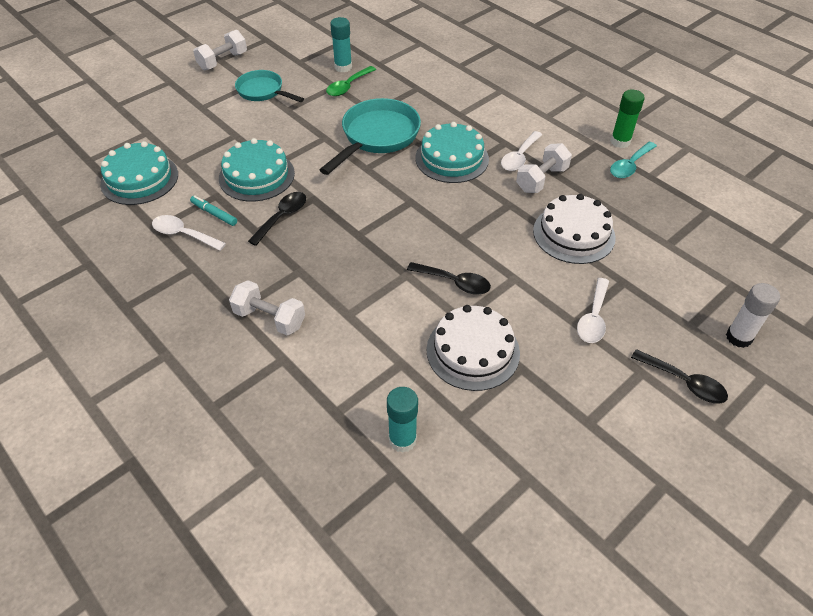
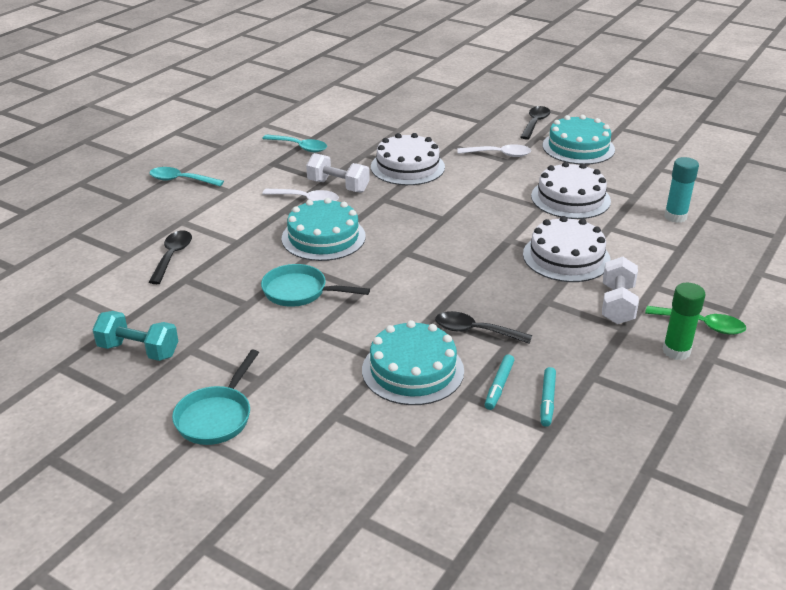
camera: 105 degrees left, 15 degrees down
turquoise cake [100,141,178,205] -> turquoise cake moved to [543,115,615,165]
white spoon [152,215,226,251] -> turquoise marker [540,367,556,427]
white dumbbell [193,30,247,70] -> none
turquoise pan [320,98,421,175] -> turquoise pan [261,264,370,307], size x0.64
green spoon [326,66,376,96] -> green spoon moved to [645,306,746,335]
turquoise glue stick [330,17,352,72] -> turquoise dumbbell [92,311,178,361]
black spoon [407,262,491,295] -> black spoon moved to [149,230,192,284]
green glue stick [611,89,645,148] -> green glue stick moved to [663,283,706,360]
white glue stick [726,283,780,348] -> none
none -> turquoise spoon [149,167,224,186]
none -> white cake [523,216,611,282]

